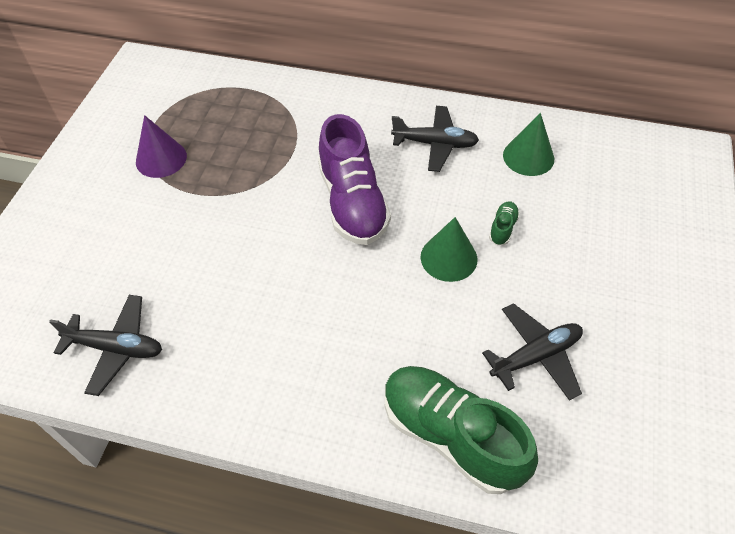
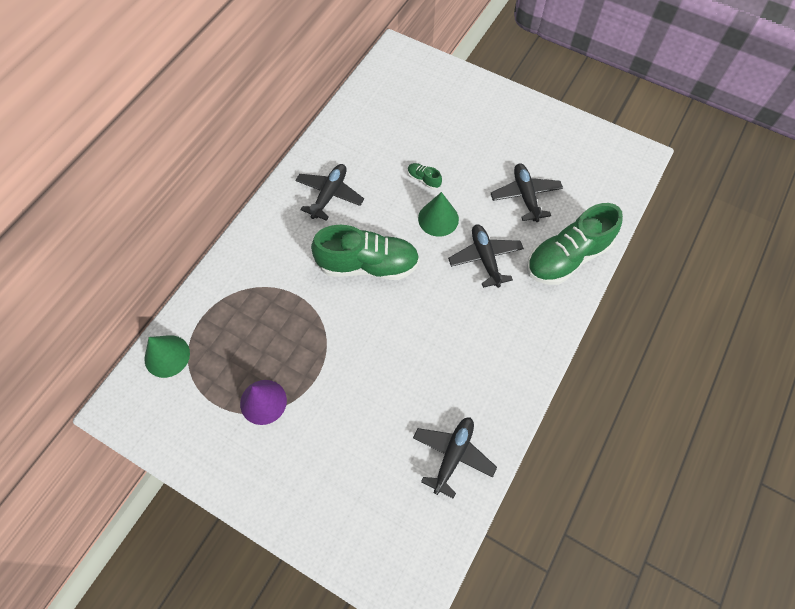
camera: 75 degrees left, 10 degrees up
purple shoe [318,114,391,245] -> green shoe [311,225,420,280]
green cone [503,113,554,176] -> green cone moved to [145,335,190,378]
none -> black plane [448,224,524,288]

